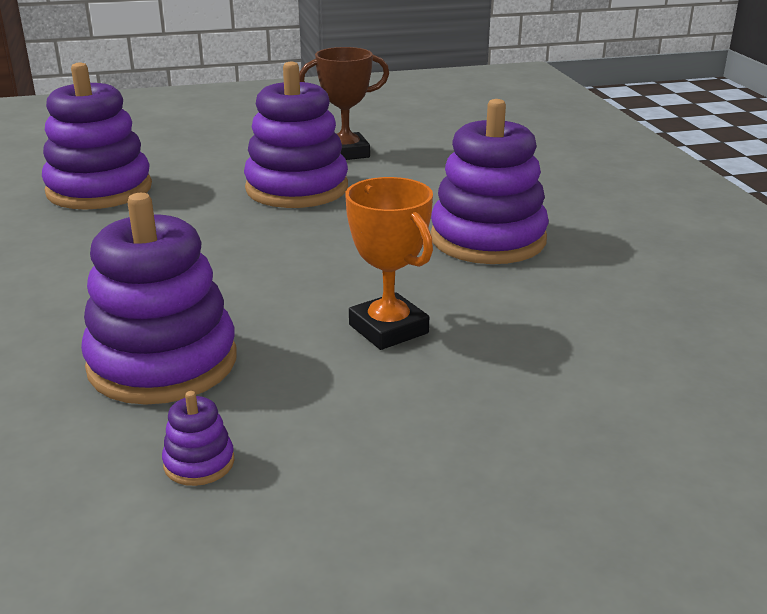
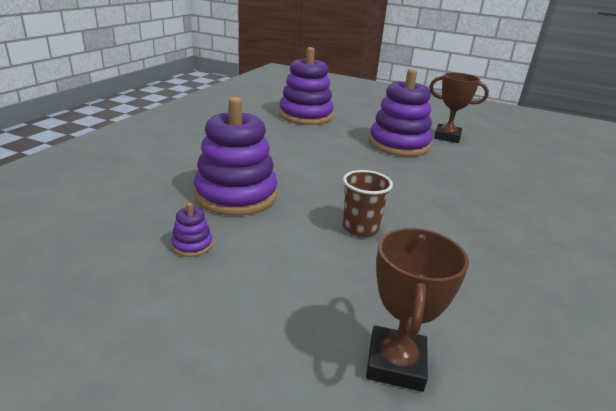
camera: 35 degrees right, 0 degrees up
orange trophy [345,177,433,350] -> brown cup [343,170,393,237]
purple stacking toy [430,99,549,264] -> none
none -> brown trophy [366,228,469,392]

